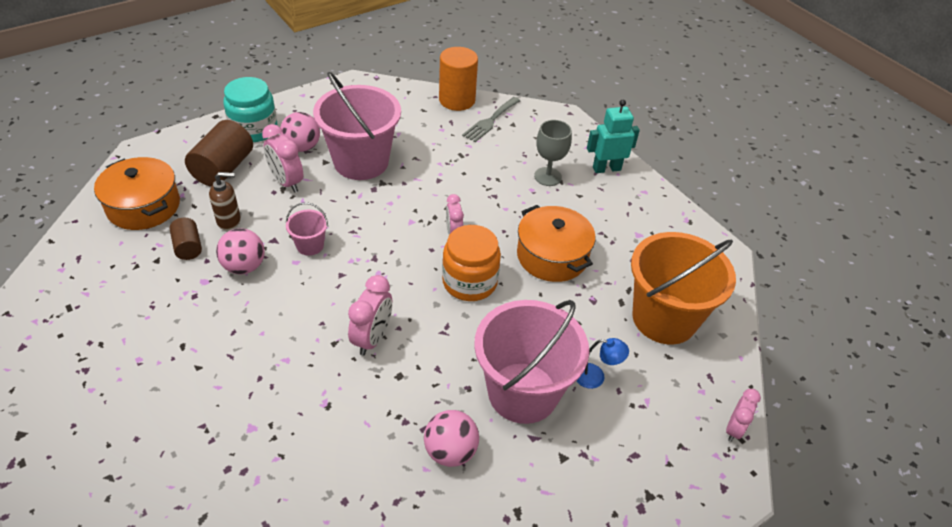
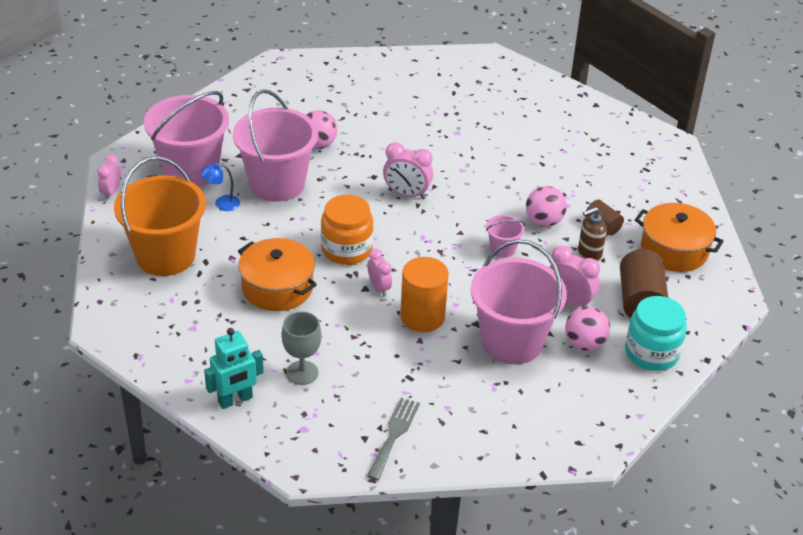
camera: 165 degrees right, 5 degrees down
pink clock [348,275,392,356] -> pink clock turned 75 degrees counterclockwise [383,142,433,199]
orange cylinder [439,47,478,111] -> orange cylinder moved to [400,257,449,332]
none -> pink bucket [144,91,229,187]

